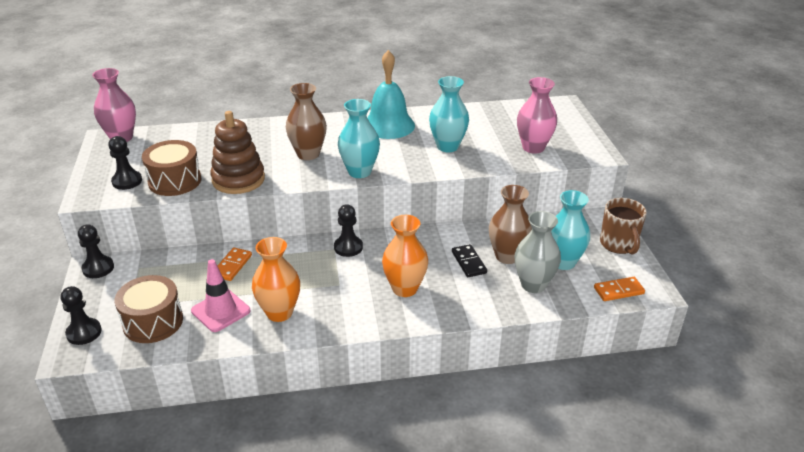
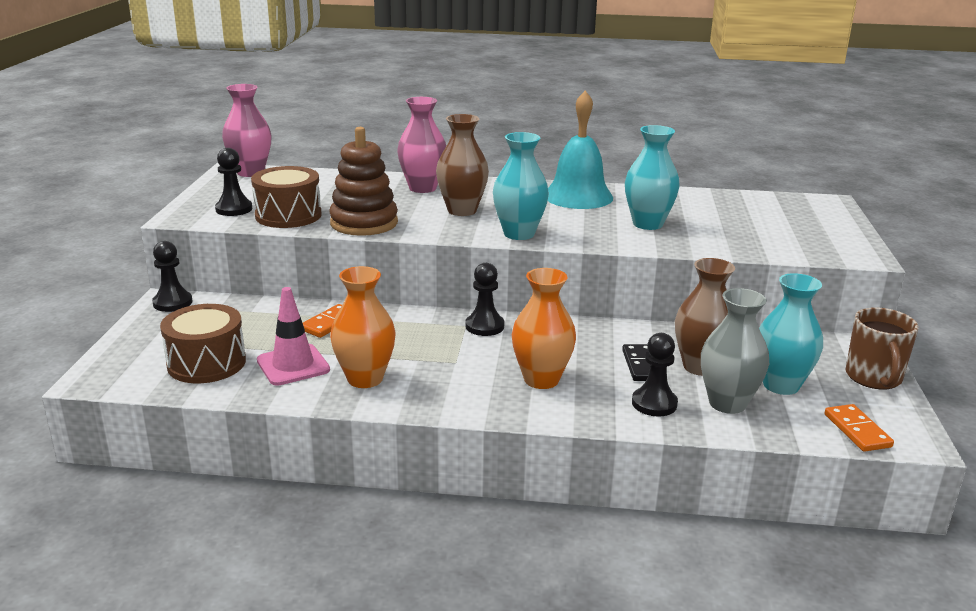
camera: 15 degrees right, 10 degrees down
black pawn [61,286,102,345] -> black pawn moved to [632,333,678,416]
pink vase [517,77,557,154] -> pink vase moved to [397,97,446,193]
orange domino [594,277,645,301] -> orange domino turned 75 degrees clockwise [825,404,894,452]

